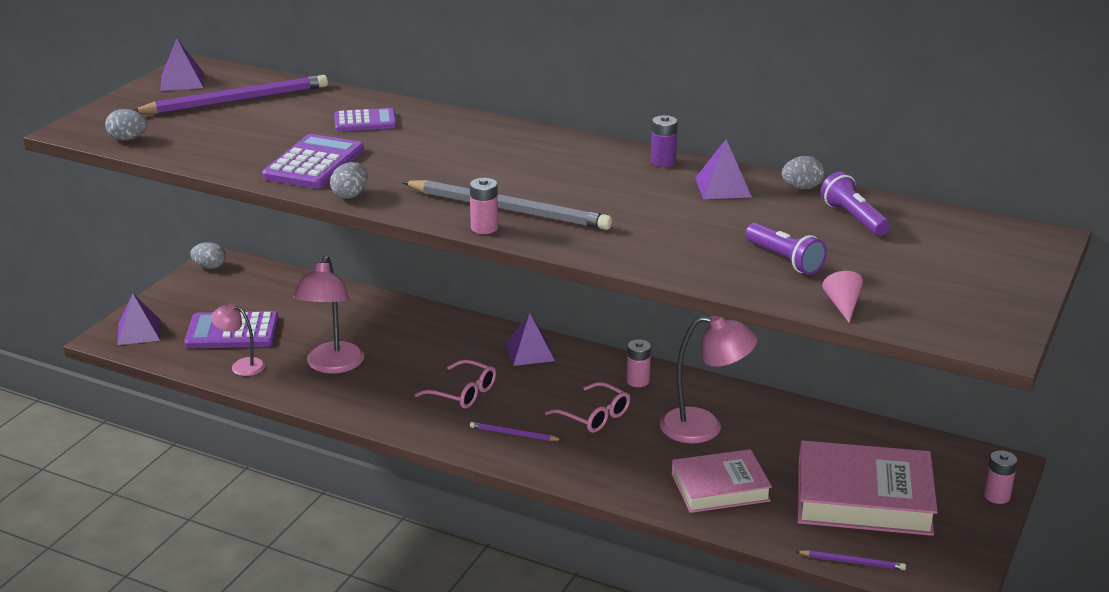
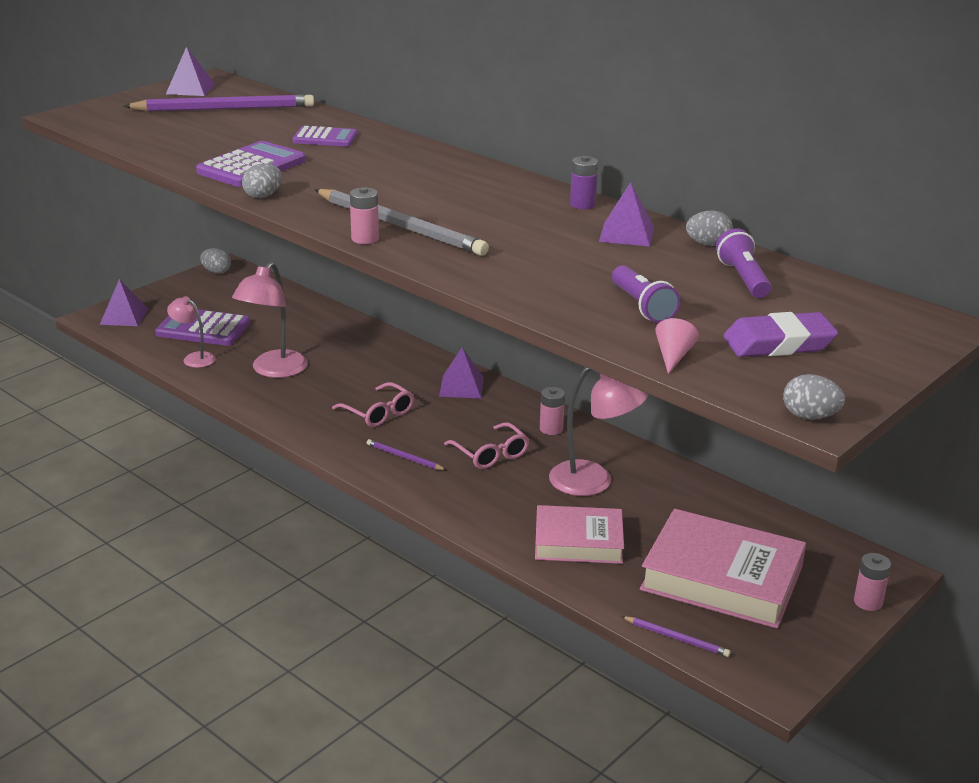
camera: 15 degrees right, 0 degrees up
grey egg [105,109,147,140] -> grey egg moved to [783,374,845,420]
none -> purple eraser [723,312,838,357]

